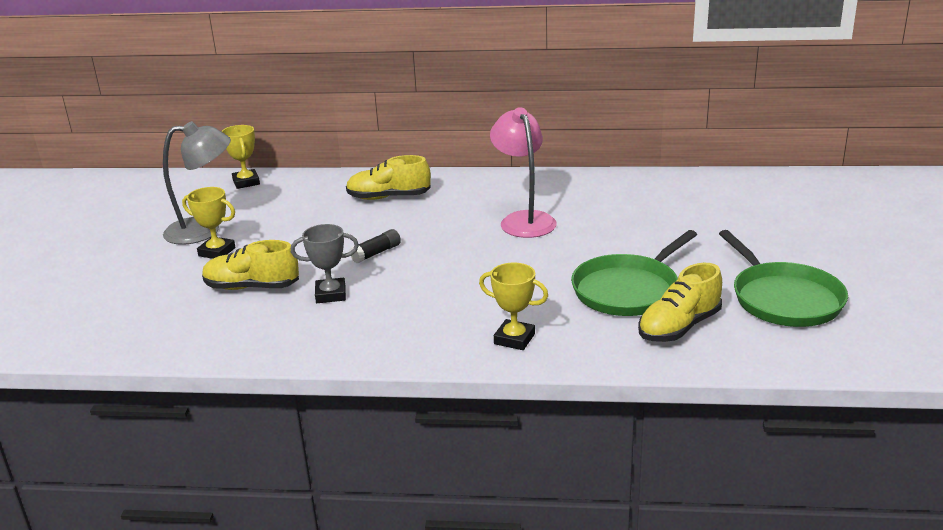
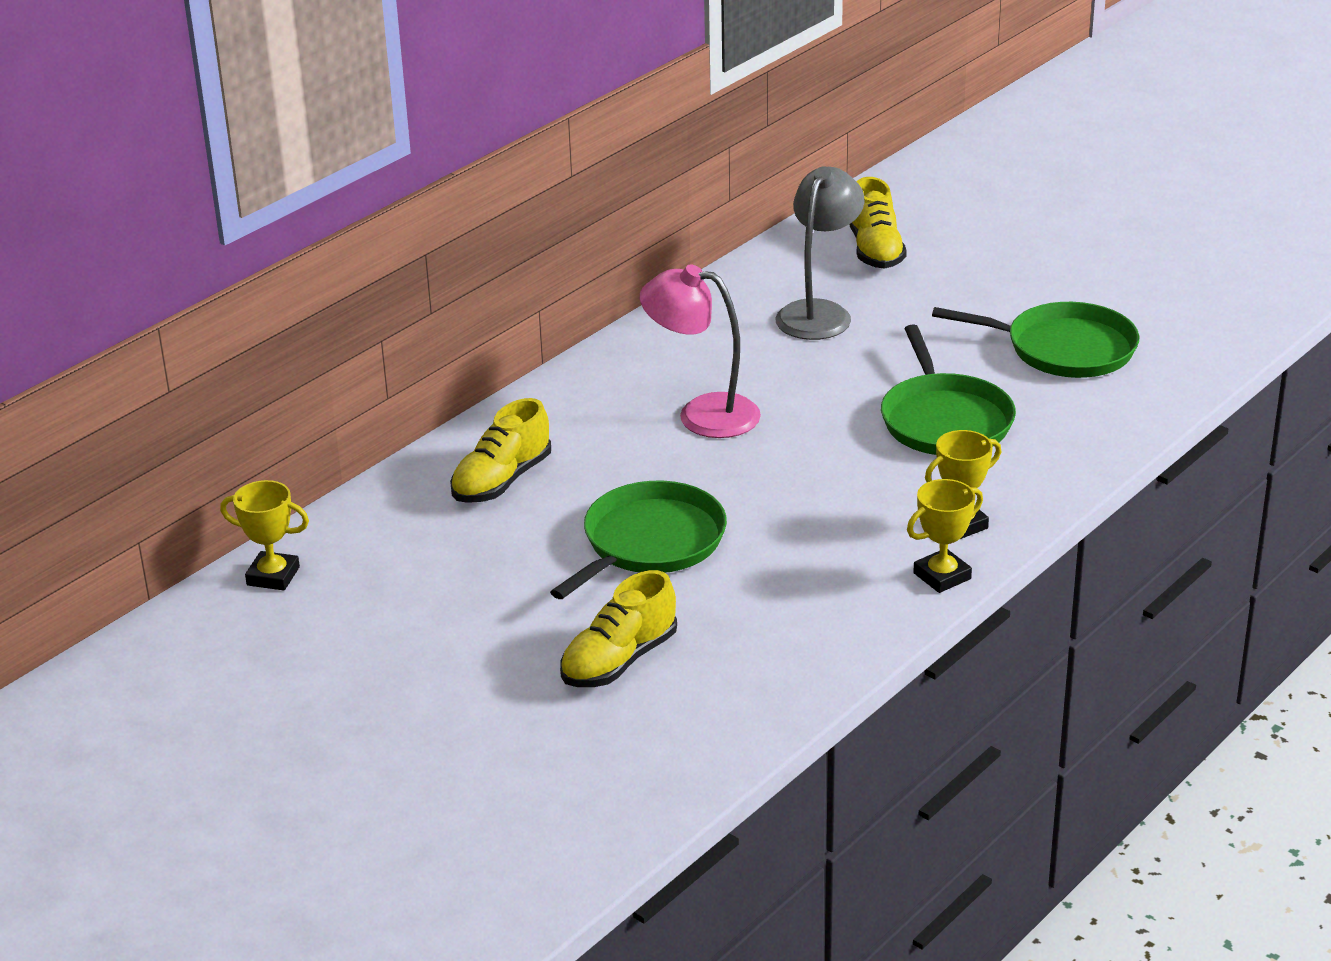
camera: 55 degrees left, 5 degrees up
grey lamp [163,121,231,245] -> grey lamp moved to [775,166,864,340]
yellow trophy [182,187,236,259] -> yellow trophy moved to [907,479,983,593]
grey trophy [291,224,359,303] -> none
black glue stick [349,229,401,263] -> green pan [550,481,727,599]
yellow shoe [638,263,722,342] -> yellow shoe moved to [849,177,907,269]

